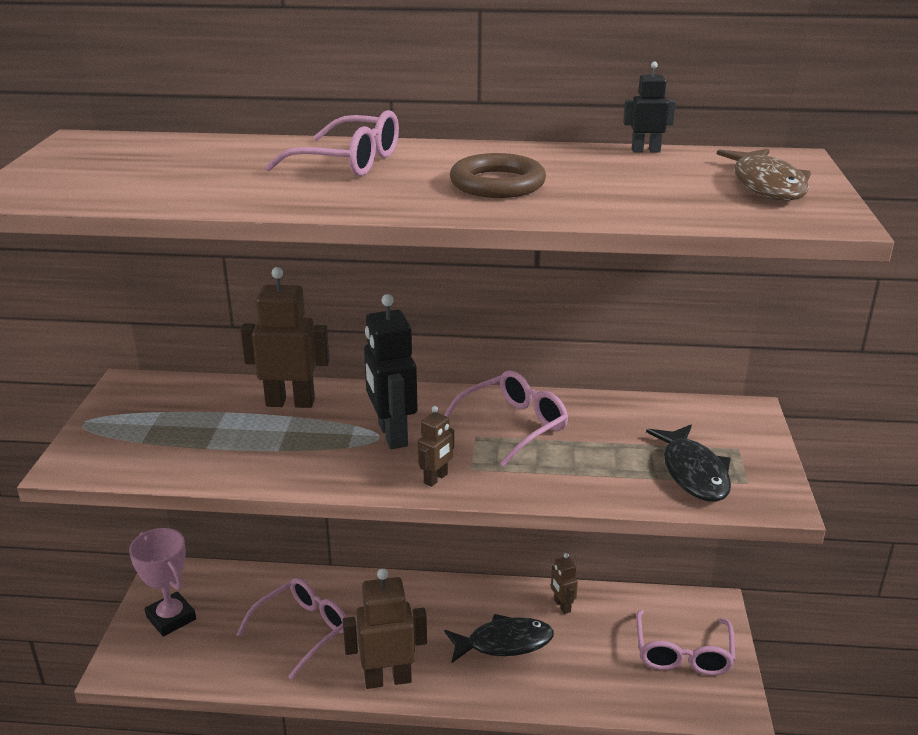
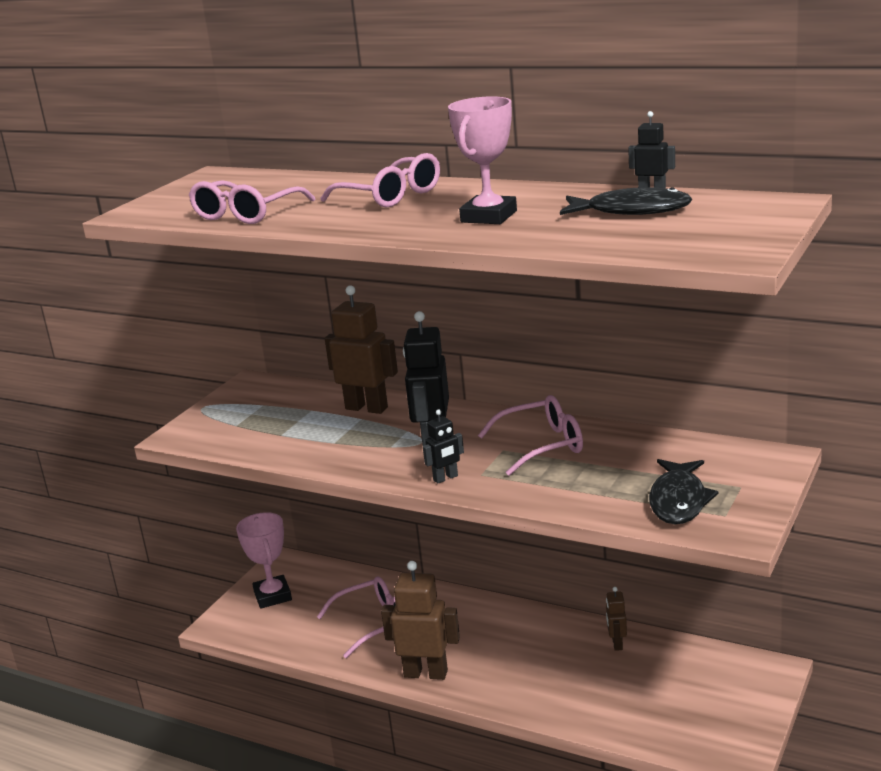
camera: 25 degrees right, 5 degrees down
brown robot [418,406,454,487] -> black robot [423,410,464,484]
black fish [444,614,554,664] -> black fish moved to [560,187,693,215]
brown ring [450,153,546,198] -> pink trophy [448,96,517,224]
pink glasses [636,610,735,675] -> pink glasses moved to [189,180,315,224]
brown fish [717,149,811,201] -> none

